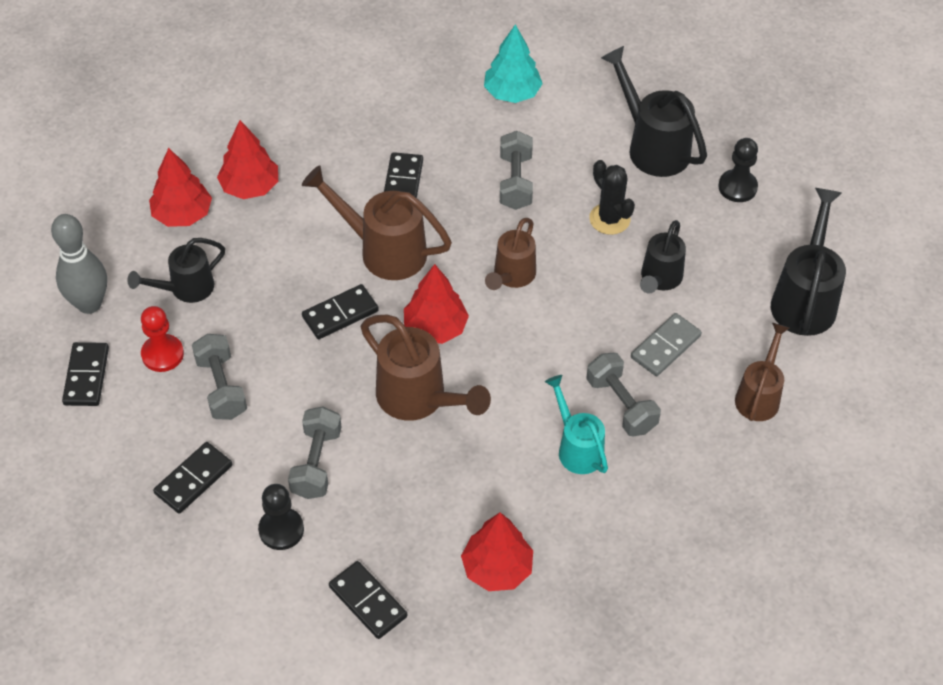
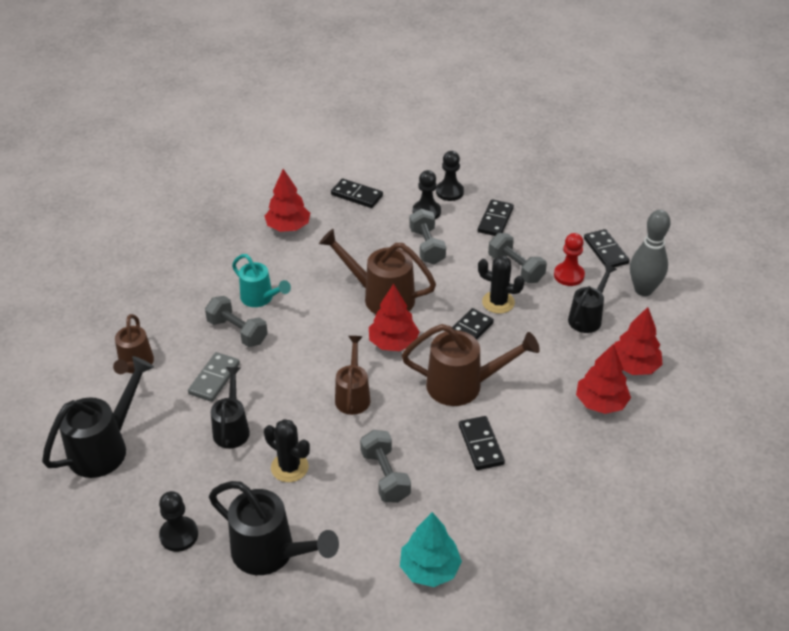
camera: 160 degrees right, 10 degrees down
black watering can [771,188,846,336] -> black watering can turned 135 degrees counterclockwise [42,356,154,478]
none -> black pawn [436,151,464,201]
none -> black cactus [478,256,524,314]

